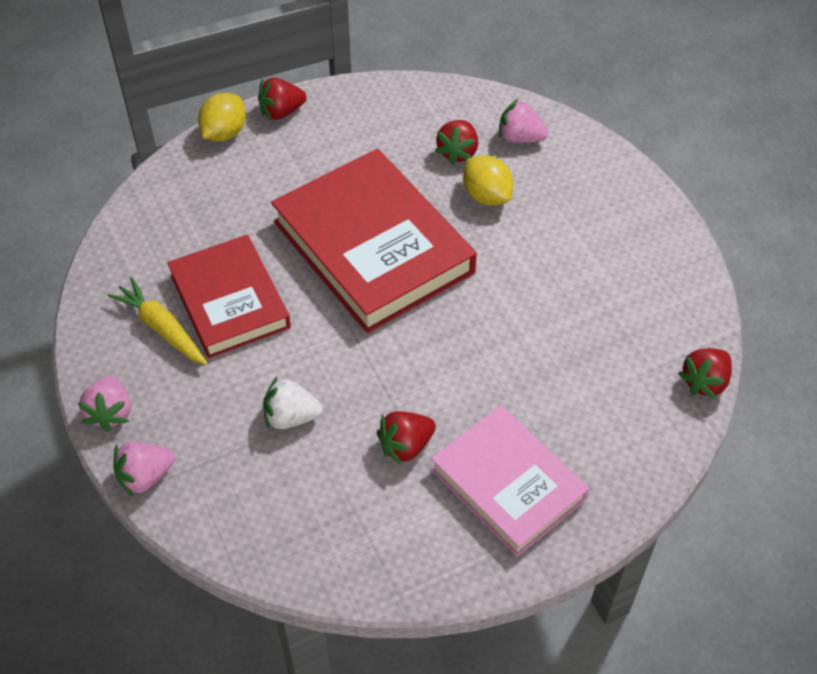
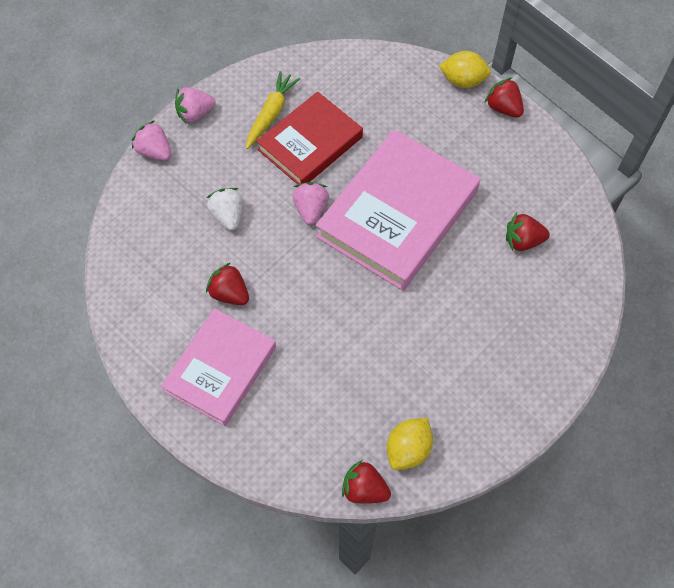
camera: 70 degrees right, 10 degrees up
red book [271,149,477,333] -> pink book [316,129,480,291]
yellow lemon [463,155,513,206] -> yellow lemon moved to [387,418,433,470]
pink strawberry [499,99,548,143] -> pink strawberry moved to [293,182,329,225]

